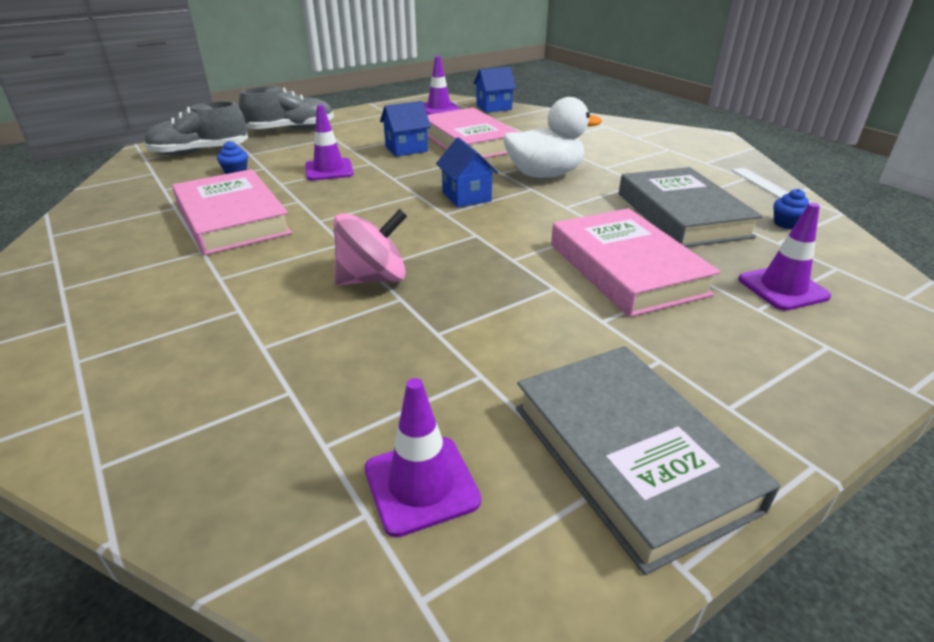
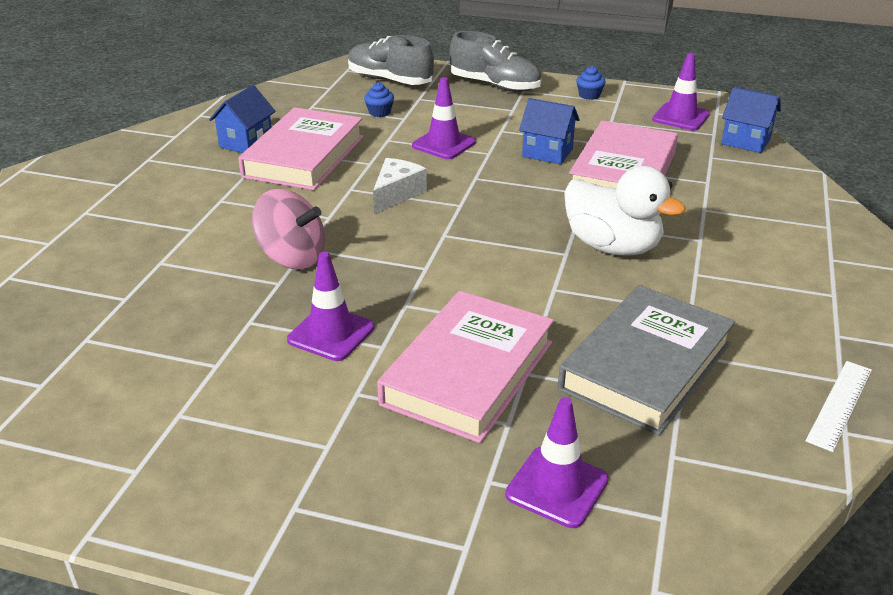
camera: 50 degrees right, 0 degrees up
purple traffic cone [365,378,481,537] -> purple traffic cone moved to [287,252,374,361]
blue house [436,137,498,207] -> blue house moved to [209,85,276,153]
grey book [516,346,781,575] -> none
blue cupcake [774,189,809,229] -> blue cupcake moved to [576,66,606,100]
none -> white cheese [373,158,427,214]

